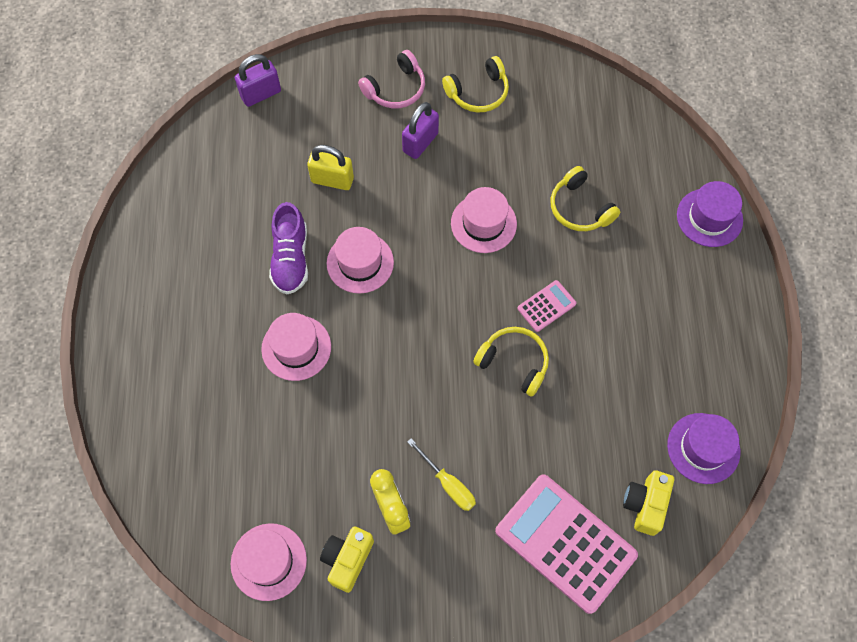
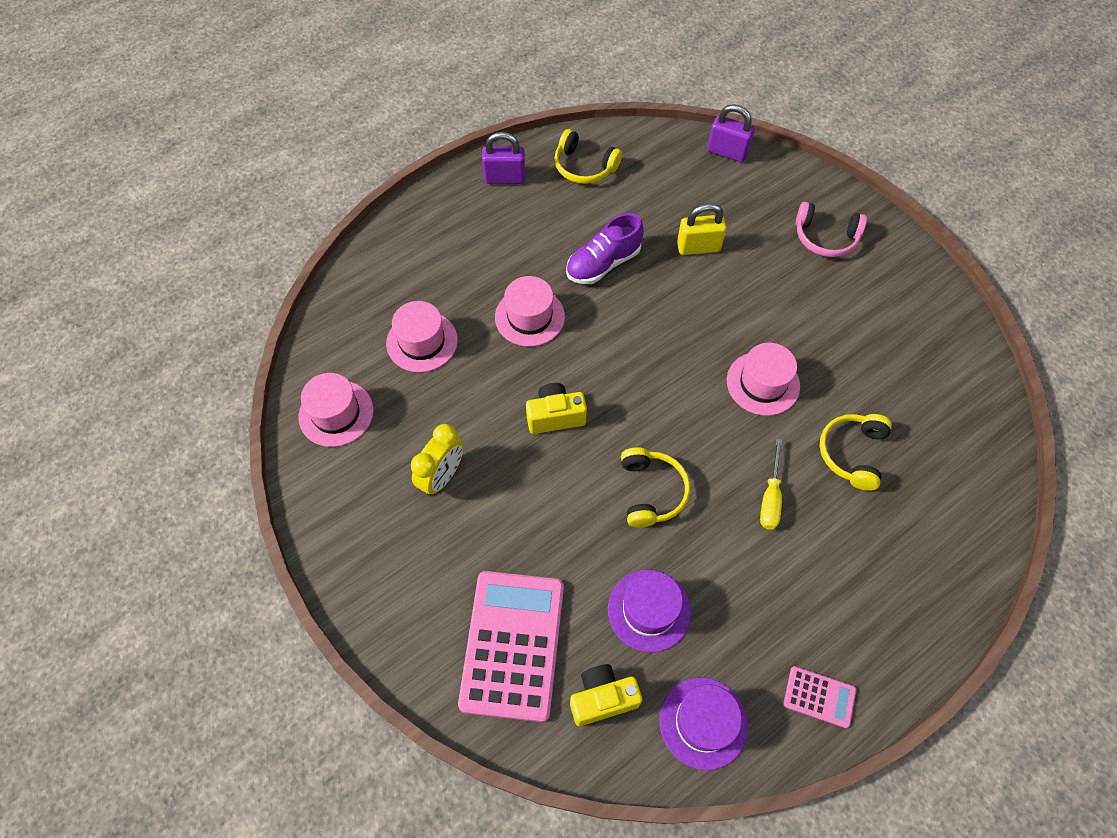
camera: 55 degrees right, 5 degrees down
yellow padlock [307,145,354,190] -> yellow padlock turned 75 degrees counterclockwise [677,203,727,255]
yellow camera [320,526,374,593] -> yellow camera moved to [526,383,587,434]
pink hat [327,227,394,294] -> pink hat moved to [386,301,458,372]
purple padlock [402,102,439,159] -> purple padlock moved to [482,132,525,184]
yellow screwdriver [407,438,476,511] -> yellow screwdriver moved to [760,438,782,530]
yellow headphones [442,56,509,113] -> yellow headphones moved to [554,129,622,184]
pink calculator [517,280,577,332] -> pink calculator moved to [783,666,856,728]
purple hat [677,181,743,247] -> purple hat moved to [608,570,691,652]

